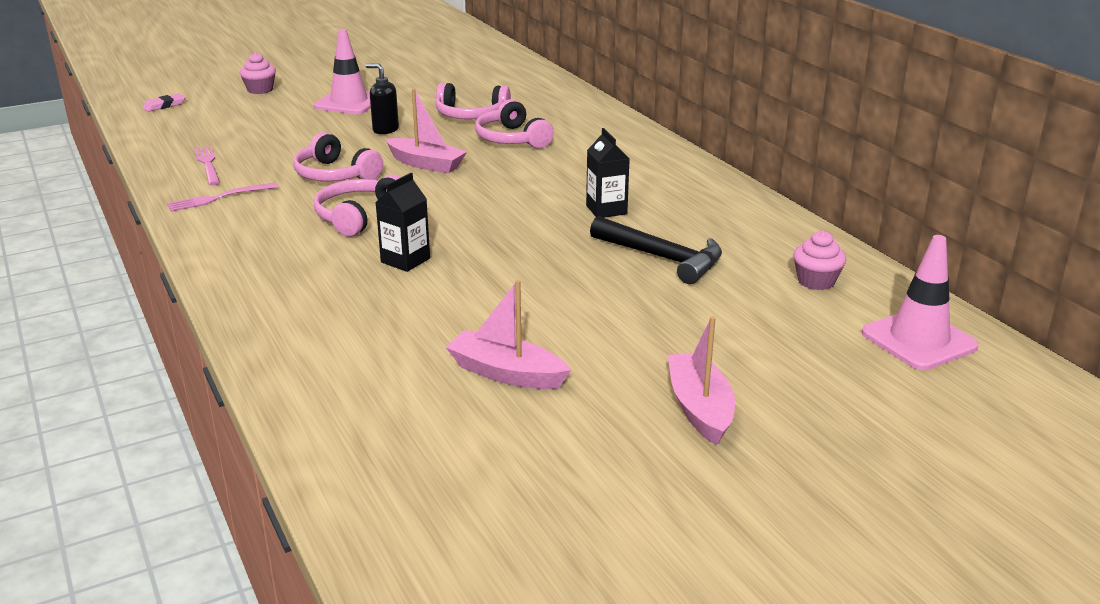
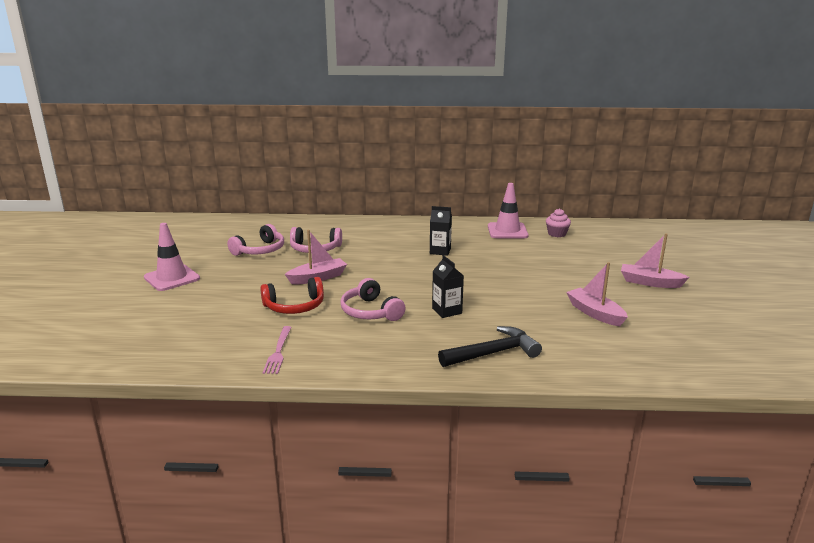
camera: 60 degrees left, 5 degrees down
pink eraser [142,93,185,112] -> none
pink fork [194,146,220,185] -> none
pink cupcake [240,52,276,94] -> none
pink headphones [293,132,383,181] -> red headphones [260,277,324,314]
black soap dispenser [366,64,399,134] -> none
pink boat [445,280,571,389] -> pink boat turned 90 degrees clockwise [566,262,628,326]
black hammer [590,216,722,284] -> black hammer moved to [438,326,542,367]
pink traffic cone [862,235,979,370] -> pink traffic cone moved to [488,183,529,238]

